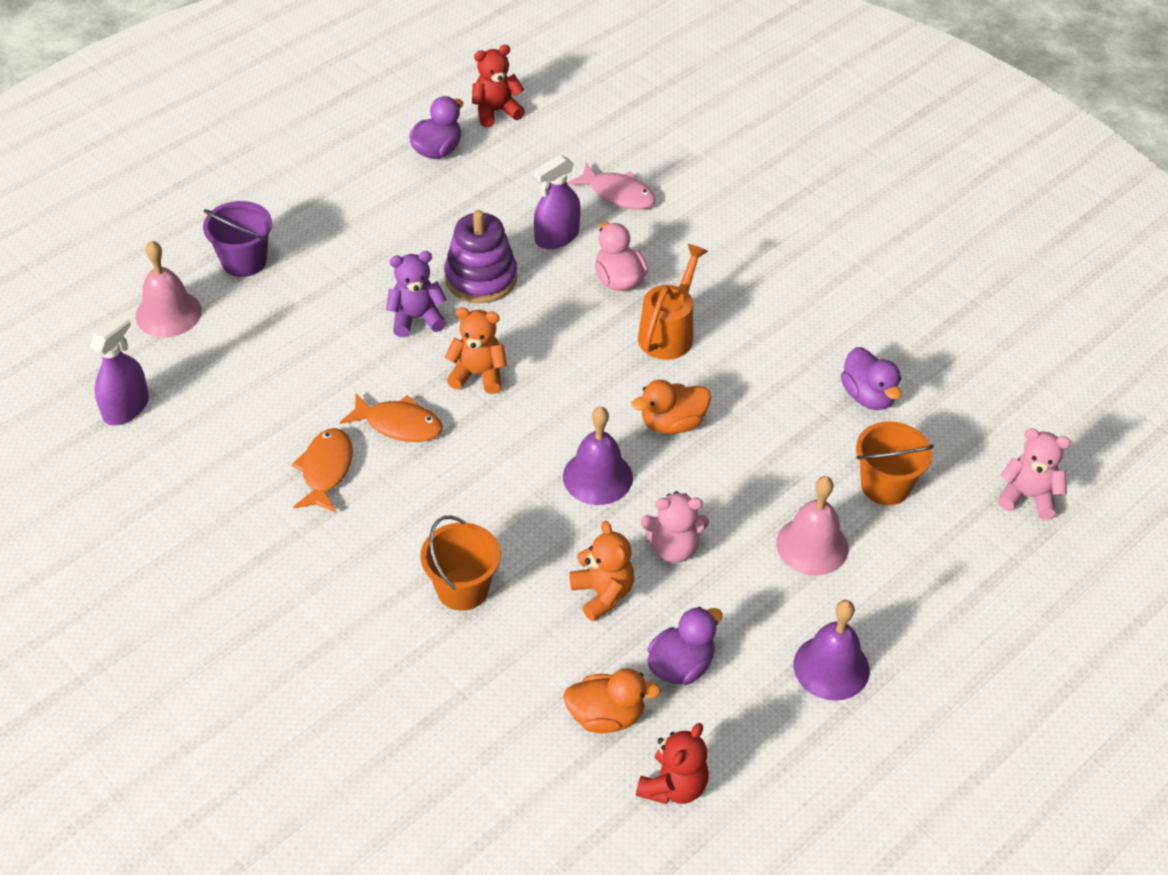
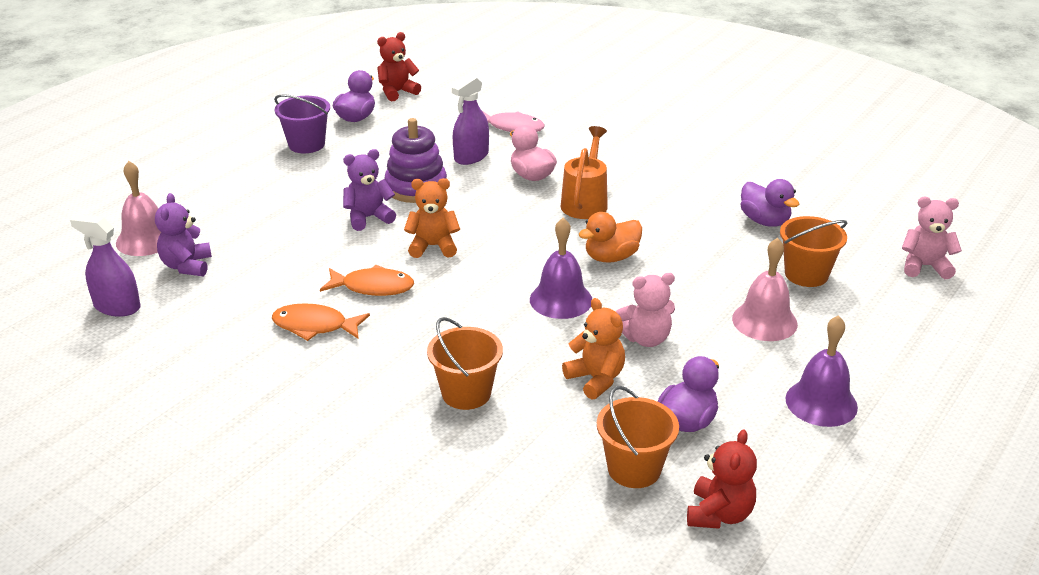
camera: 10 degrees left, 15 degrees down
purple spray bottle [90,314,149,425] -> purple spray bottle turned 90 degrees counterclockwise [70,215,141,317]
purple bucket [203,201,272,277] -> purple bucket moved to [274,94,330,153]
orange fish [291,428,353,513] -> orange fish turned 75 degrees counterclockwise [272,303,370,341]
orange duck [563,668,661,733] -> orange bucket [597,386,679,488]
none -> purple teddy bear [155,193,212,276]

